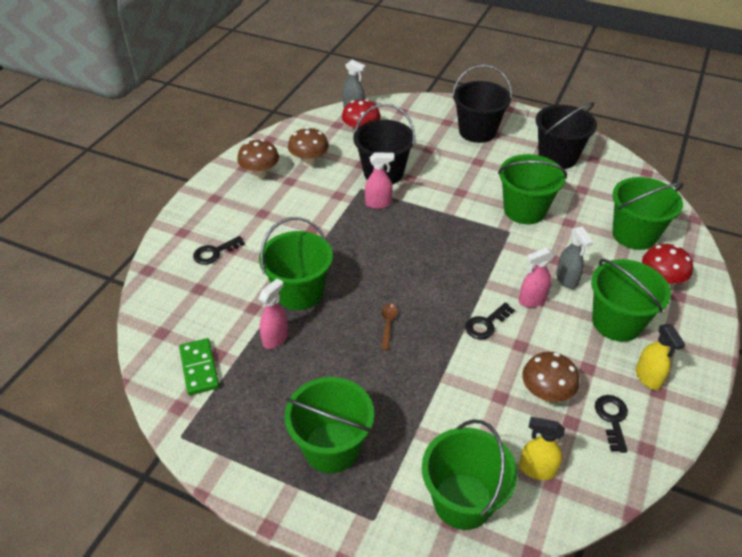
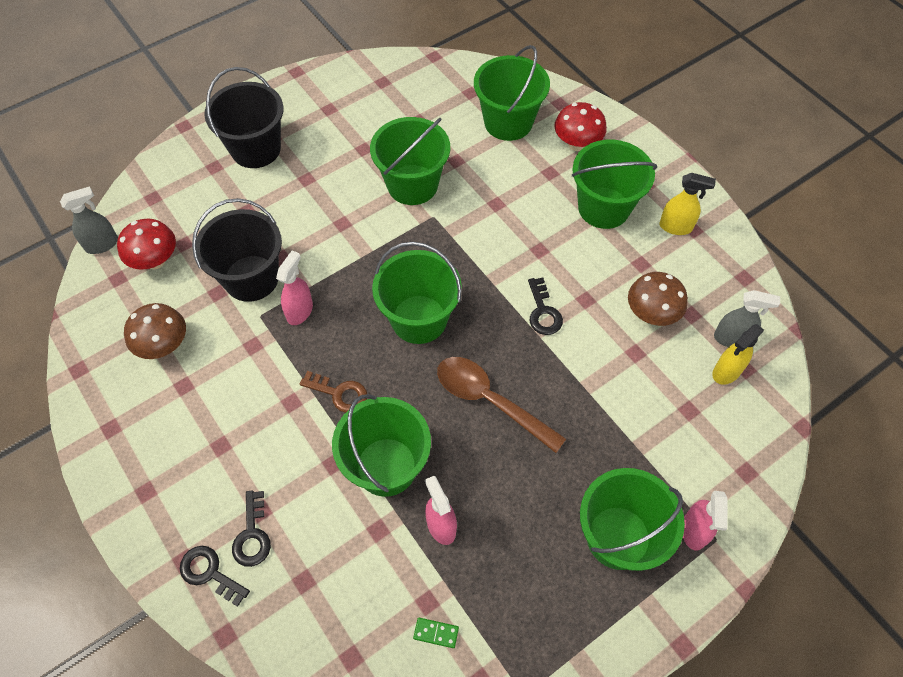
camera: 60 degrees left, 15 degrees up
green domino [179,338,219,395] -> green domino [413,617,459,648], size x0.52
brown mushroom [237,139,279,179] -> none
brown spoon [381,303,398,350] -> brown spoon [437,357,567,453], size x2.10
green bucket [422,419,517,530] -> green bucket moved to [372,242,462,344]
pink spray bottle [519,248,554,308] -> pink spray bottle moved to [683,491,728,551]
black bucket [536,102,597,169] -> none
grey spray bottle [556,226,593,289] -> grey spray bottle moved to [714,290,780,347]
black key [595,395,628,453] -> black key moved to [180,546,250,607]
none -> brown key [300,371,367,413]

